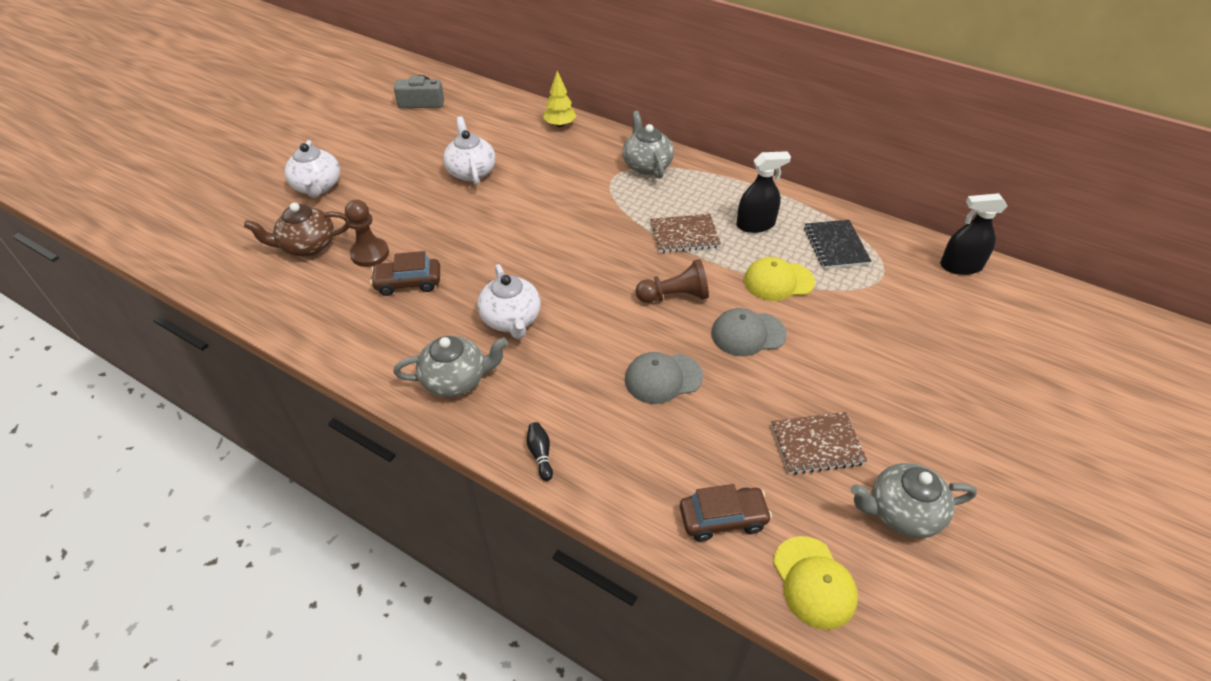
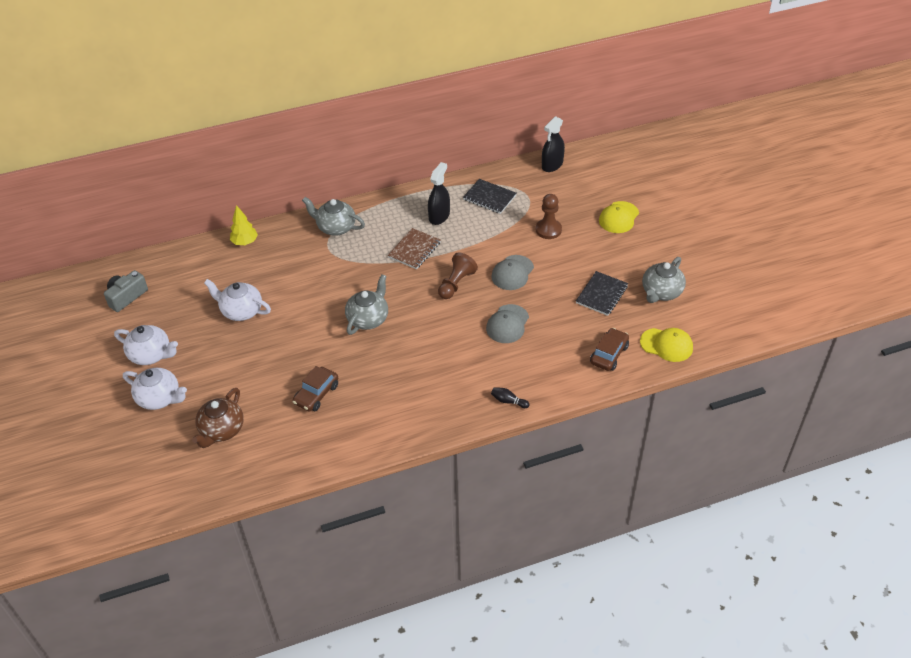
camera: 50 degrees left, 0 degrees up
brown pawn [345,200,389,267] -> brown pawn moved to [536,194,562,239]
grey teapot [393,336,508,397] -> grey teapot moved to [345,274,388,335]
white teapot [477,264,541,339] -> white teapot moved to [114,325,178,365]
yellow cap [744,257,815,301] -> yellow cap moved to [599,201,639,233]
brown notebook [771,412,868,475] -> black notebook [576,271,628,316]

